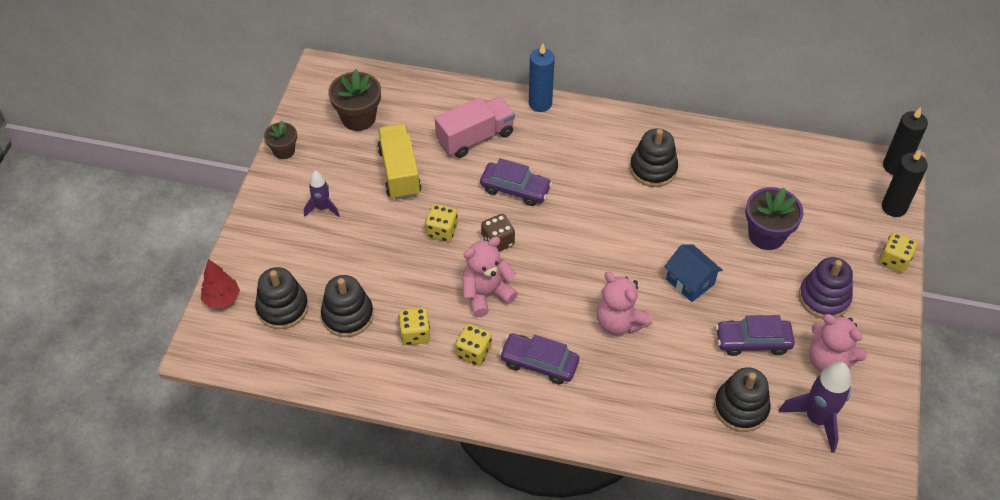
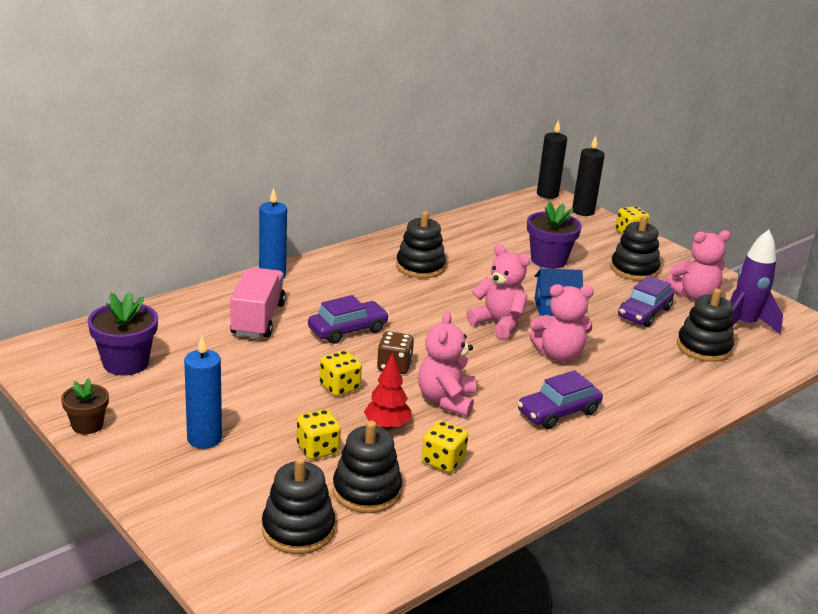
camera: 55 degrees left, 25 degrees down
red tree [201,259,240,308] -> red tree moved to [364,353,411,430]
purple rocket [304,171,340,217] -> blue candle [184,336,222,449]
brown flower pot [328,69,381,131] -> purple flower pot [88,292,158,375]
yellow truck [377,124,421,200] -> none
yellow dice [456,324,492,366] -> yellow dice moved to [297,409,341,460]
purple stacking toy [799,257,853,318] -> black stacking toy [610,216,660,281]
none -> pink teddy bear [466,244,530,339]

